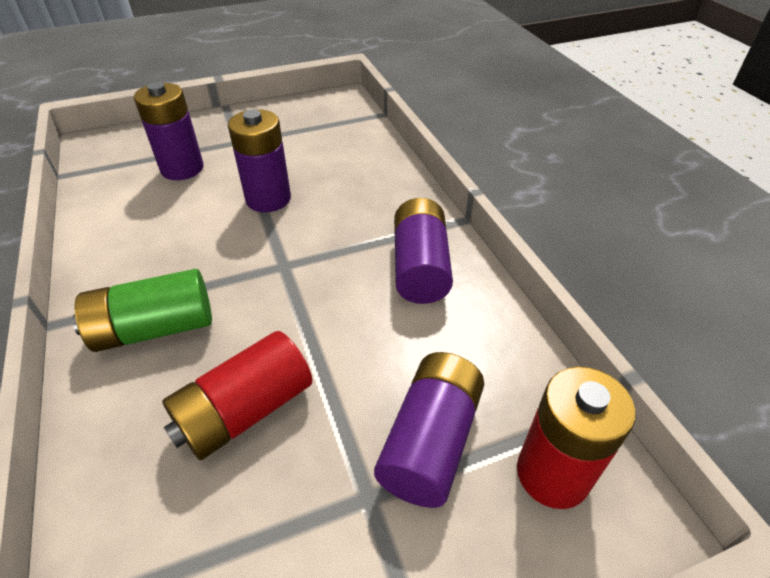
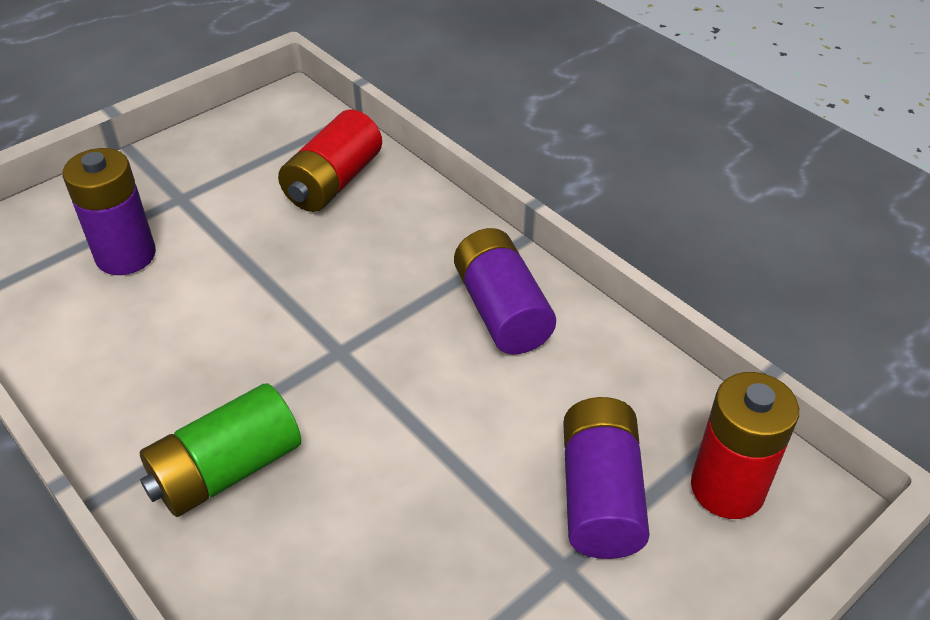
camera: 20 degrees left, 0 degrees up
red battery [162,331,312,460] -> red battery moved to [278,109,382,212]
purple battery [228,109,291,212] -> none

